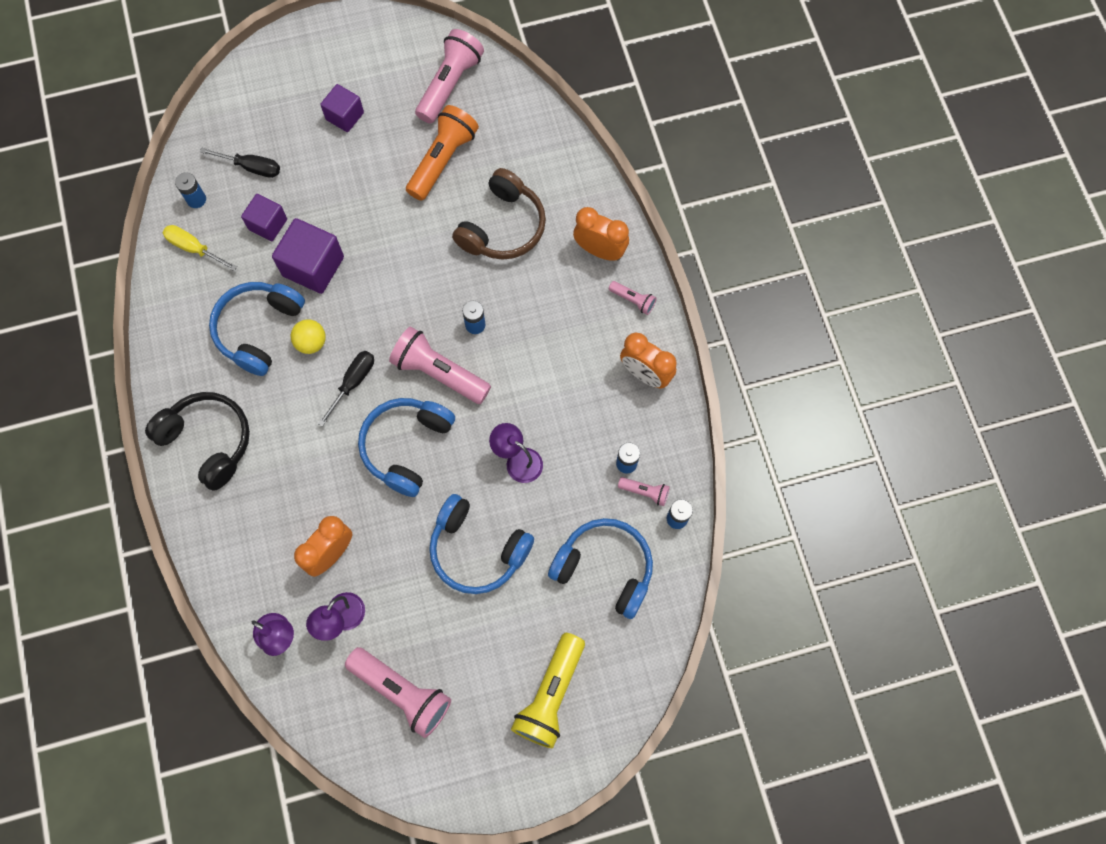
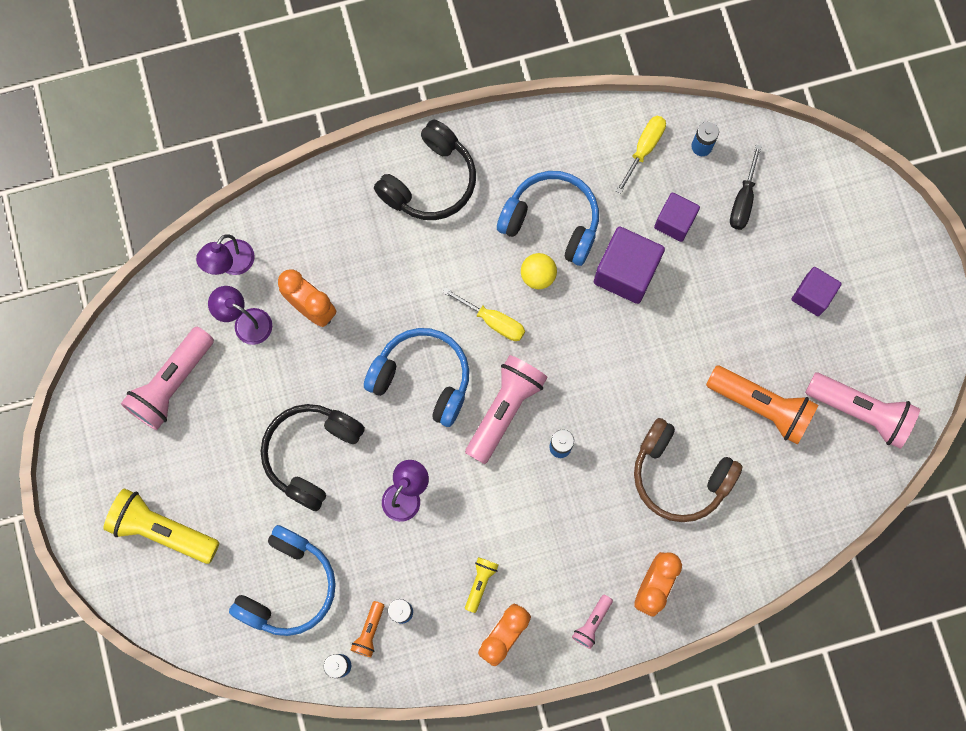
camera: 90 degrees right, 5 degrees up
black screwdriver [318,351,374,427] -> yellow screwdriver [442,287,525,341]
blue headphones [429,494,534,594] -> black headphones [261,404,365,511]
pink flashlight [618,477,670,506] -> orange flashlight [351,601,384,657]
none -> yellow flashlight [465,557,499,613]

